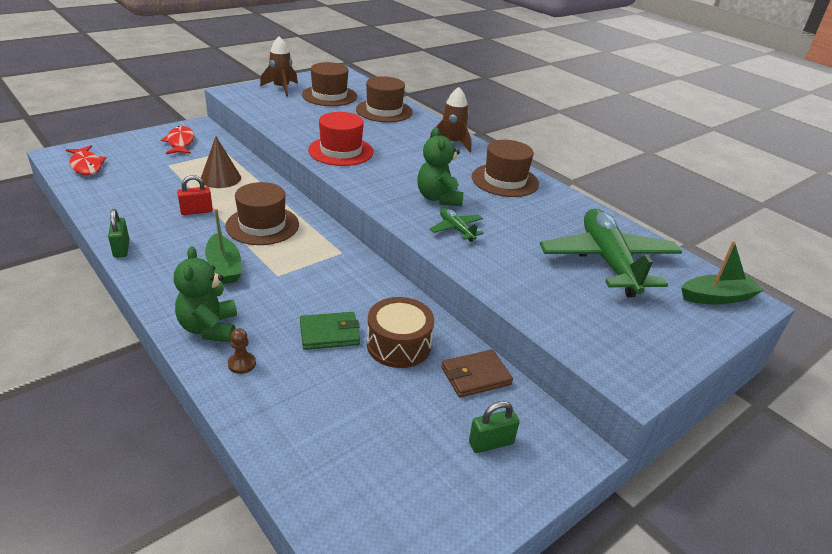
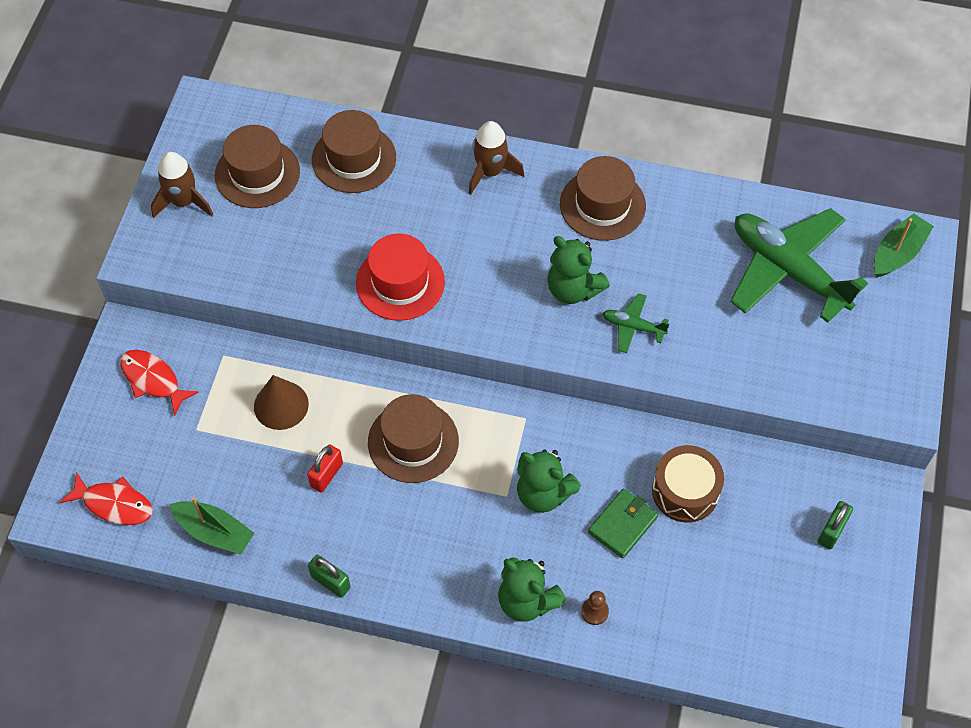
camera: 35 degrees left, 25 degrees up
green boat [205,209,242,284] -> green boat moved to [170,497,255,555]
brown wallet [441,349,513,398] -> none
none -> green teddy bear [517,450,581,513]

